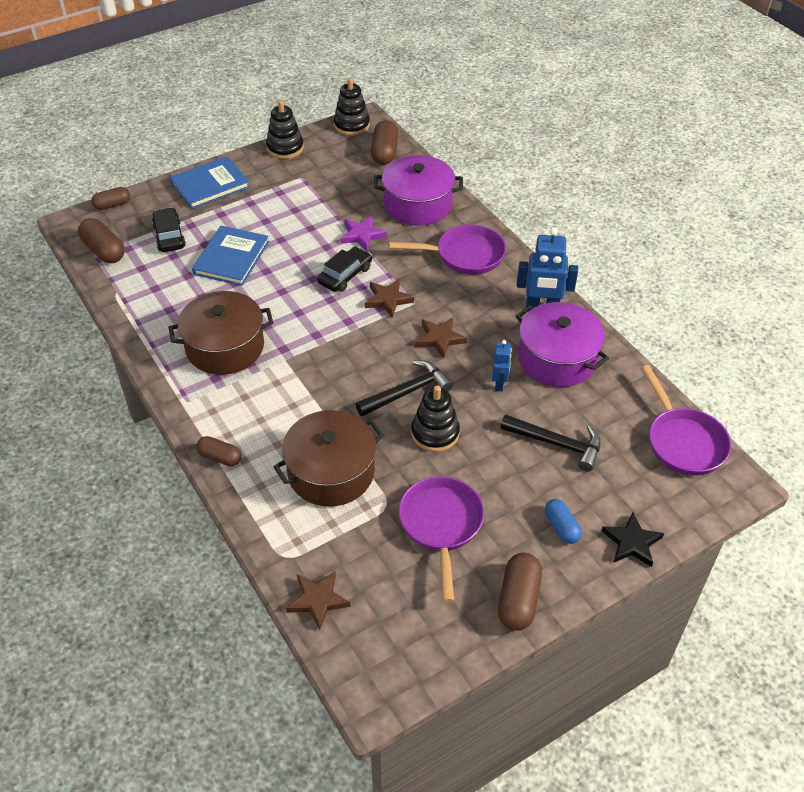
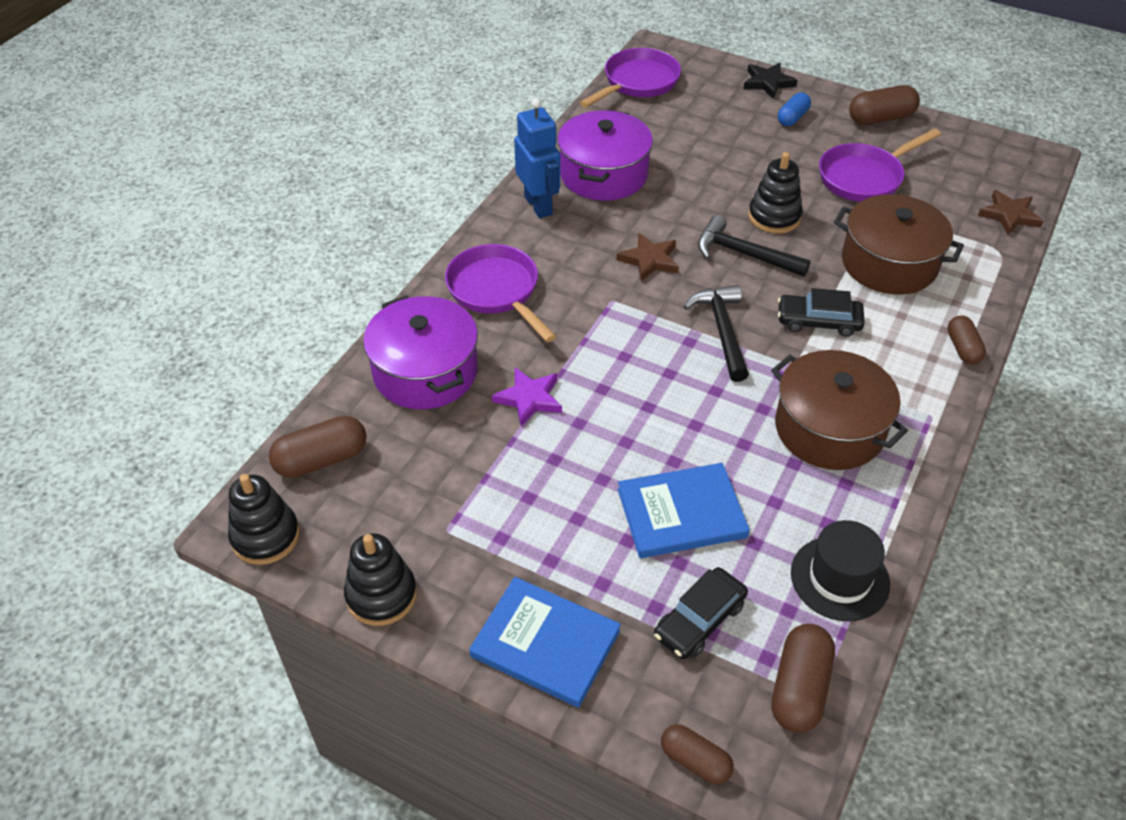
camera: 120 degrees left, 0 degrees up
black car [317,247,372,292] -> black car moved to [778,288,865,337]
brown star [365,279,414,318] -> none
blue robot [492,340,512,391] -> none
black hammer [500,414,601,472] -> black hammer moved to [683,285,749,382]
none -> black hat [791,520,890,621]

